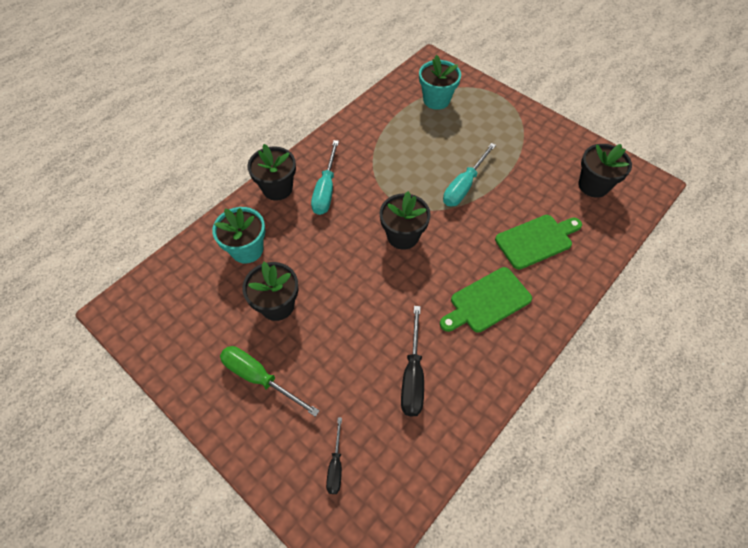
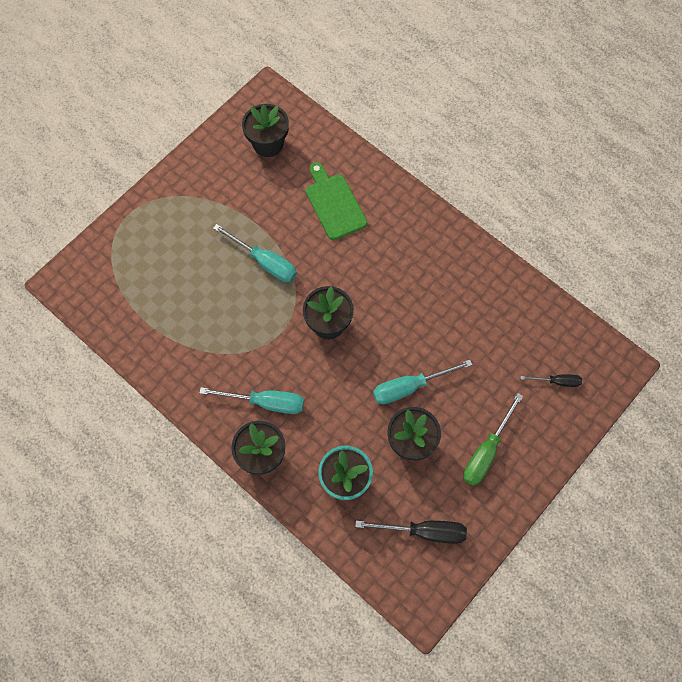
camera: 90 degrees left, 10 degrees up
black screwdriver [401,306,424,416] -> black screwdriver moved to [355,521,467,544]
turquoise flower pot [419,55,461,110] -> none
green cutting board [440,267,532,333] -> none
none -> turquoise screwdriver [373,360,472,404]

